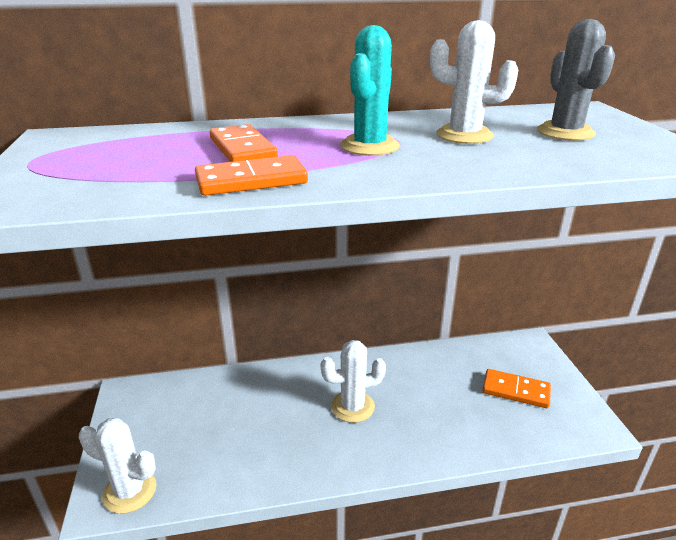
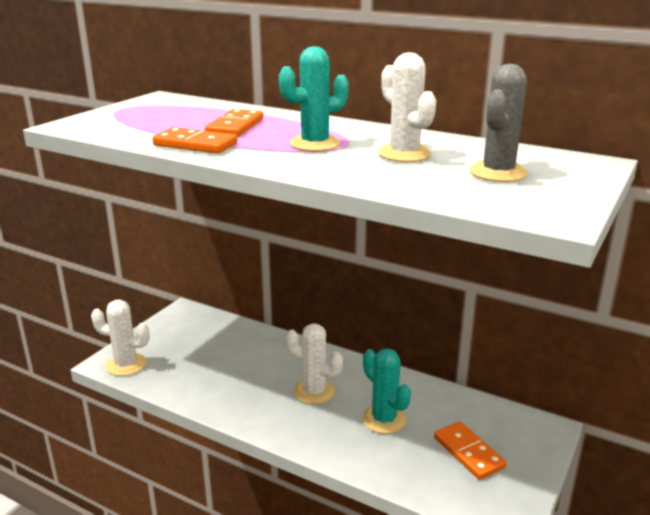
camera: 40 degrees right, 5 degrees down
white cactus [79,418,156,514] -> white cactus turned 45 degrees counterclockwise [91,299,150,376]
none -> turquoise cactus [362,348,411,434]

